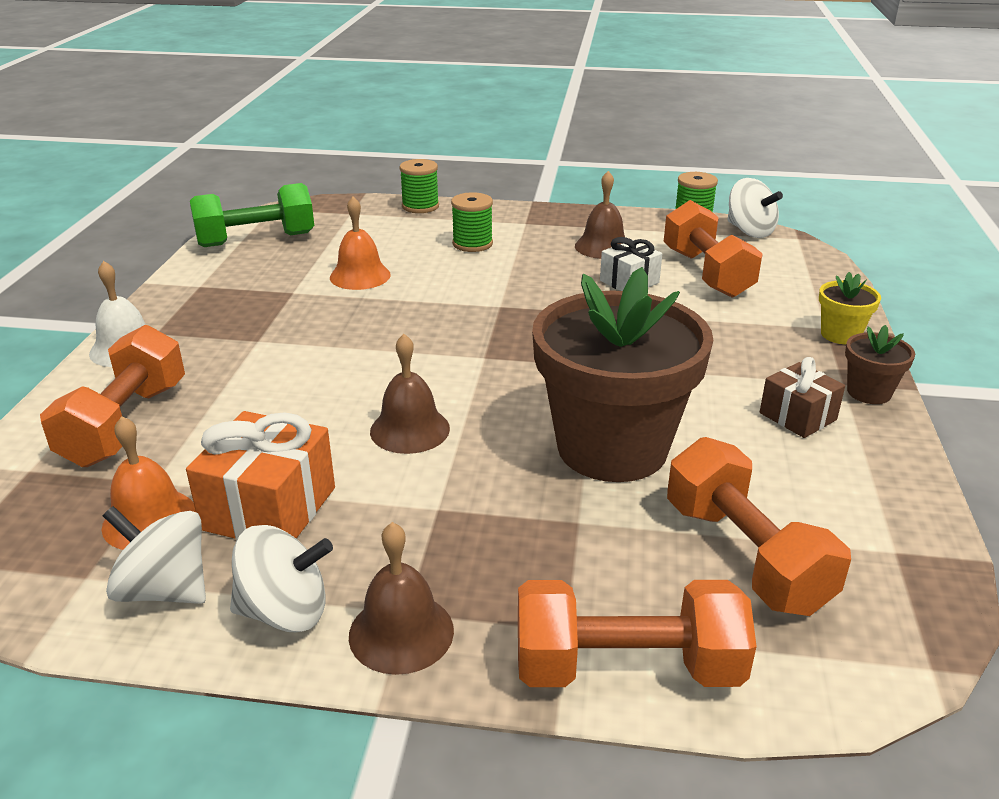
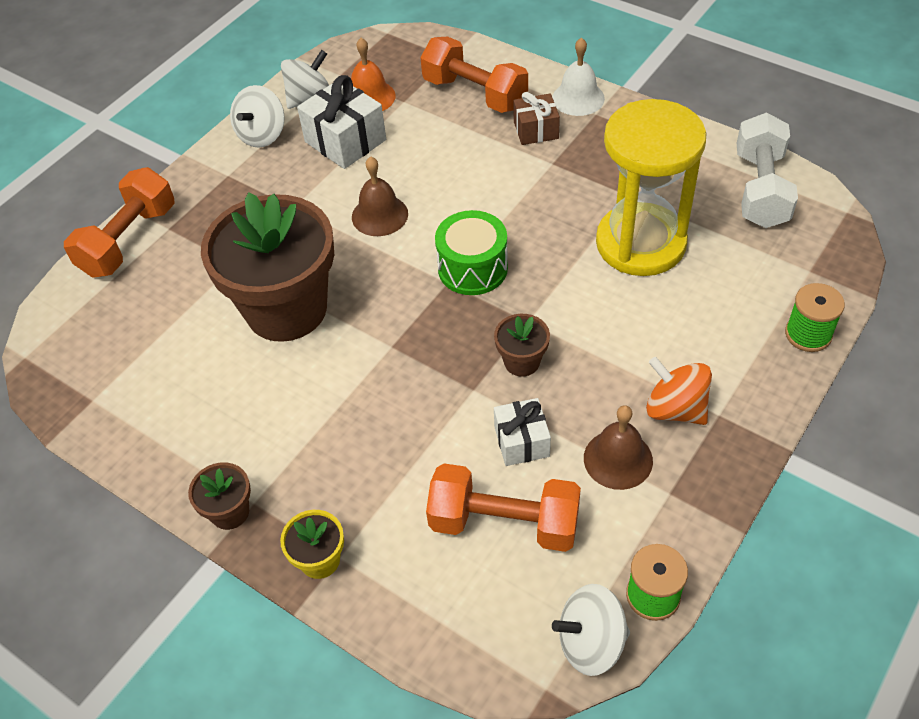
camera: 120 degrees right, 20 degrees up
orange gift [186,411,335,540] -> white gift [297,75,386,169]
green dumbbell [190,183,314,247] -> white dumbbell [737,113,798,228]
orange bell [330,197,391,290] -> yellow hourglass [596,99,707,276]
brown bell [349,522,454,675] -> none
green spool [451,192,493,252] -> none
orange dumbbell [667,437,851,616] -> none
brown gift [760,357,845,438] -> brown gift moved to [513,92,560,145]
none -> green drum [435,210,508,295]
none -> brown flower pot [494,314,550,377]
none -> orange spinning top [646,357,712,425]

